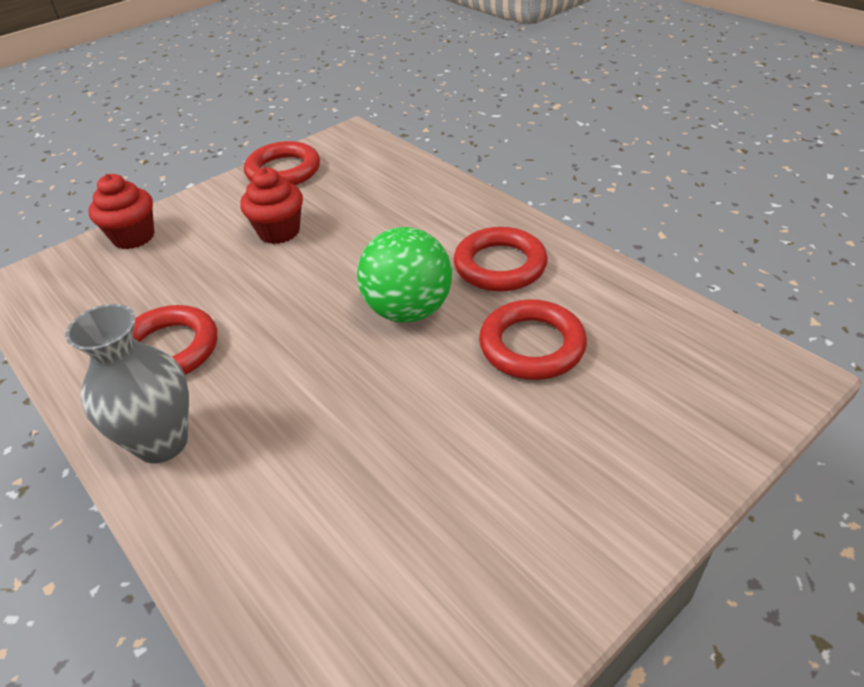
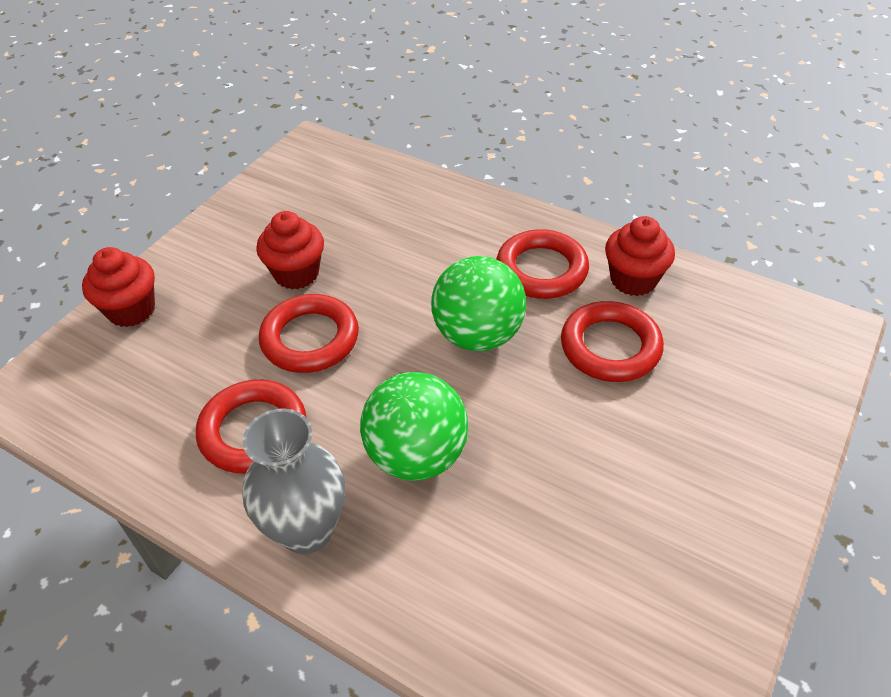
camera: 20 degrees left, 5 degrees up
red ring [244,141,320,185] -> red ring moved to [259,294,359,373]
none -> green ball [360,372,468,481]
none -> red cupcake [605,216,675,296]

